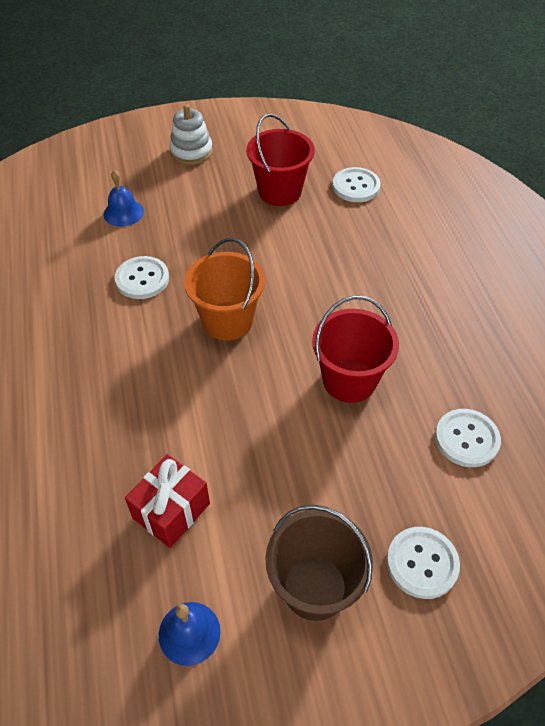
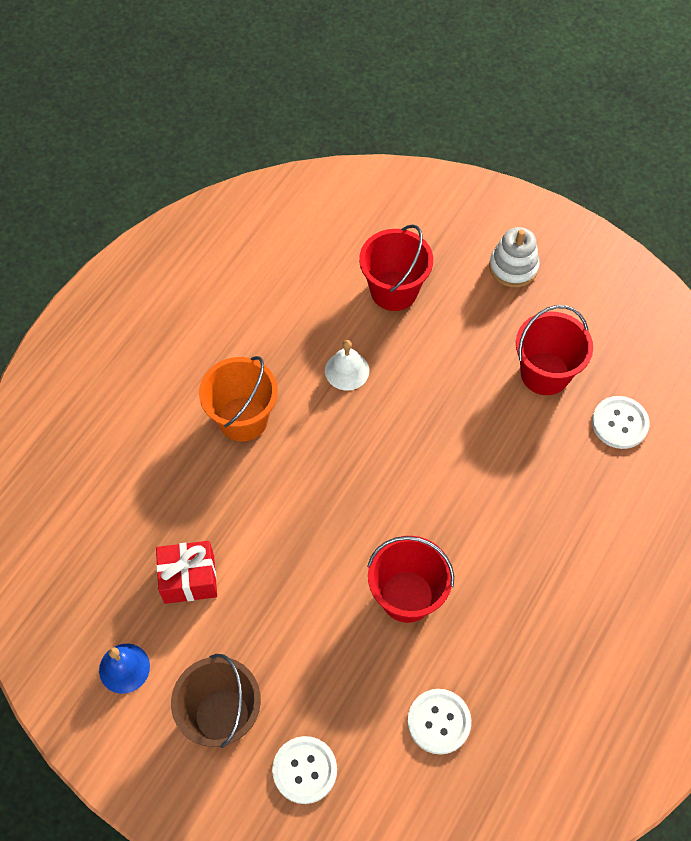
camera: 45 degrees right, 10 degrees up
blue bell [104,170,144,227] -> red bucket [359,224,433,311]
white button [115,256,169,299] -> white bell [325,340,369,391]
orange bucket [184,238,265,341] -> orange bucket moved to [199,356,278,441]

